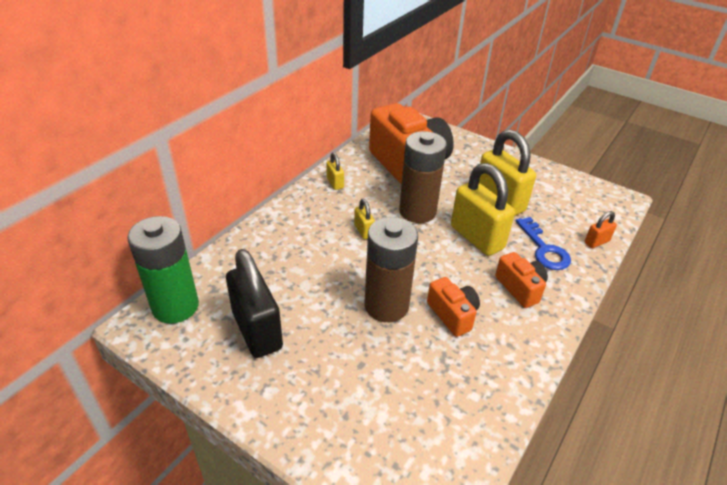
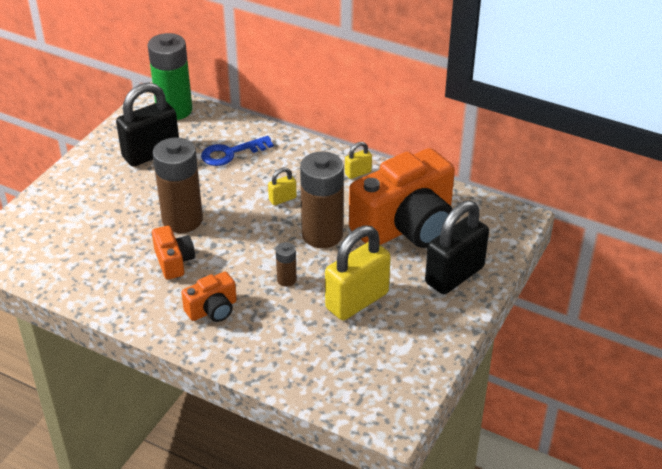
camera: 85 degrees right, 0 degrees up
orange camera [427,277,480,337] -> orange camera turned 75 degrees counterclockwise [152,226,195,280]
yellow padlock [451,163,515,256] -> brown battery [276,242,297,287]
blue key [516,217,571,270] -> blue key moved to [201,136,274,166]
orange padlock [585,211,617,248] -> none
none -> black padlock [425,200,489,294]

